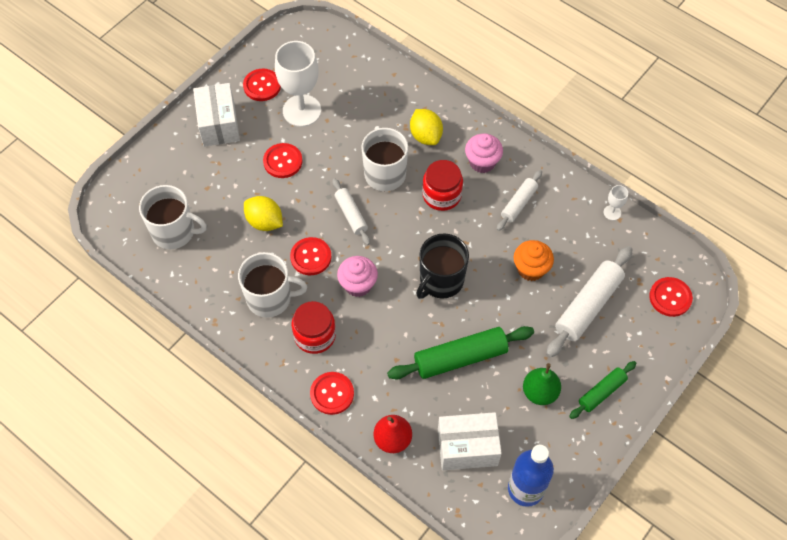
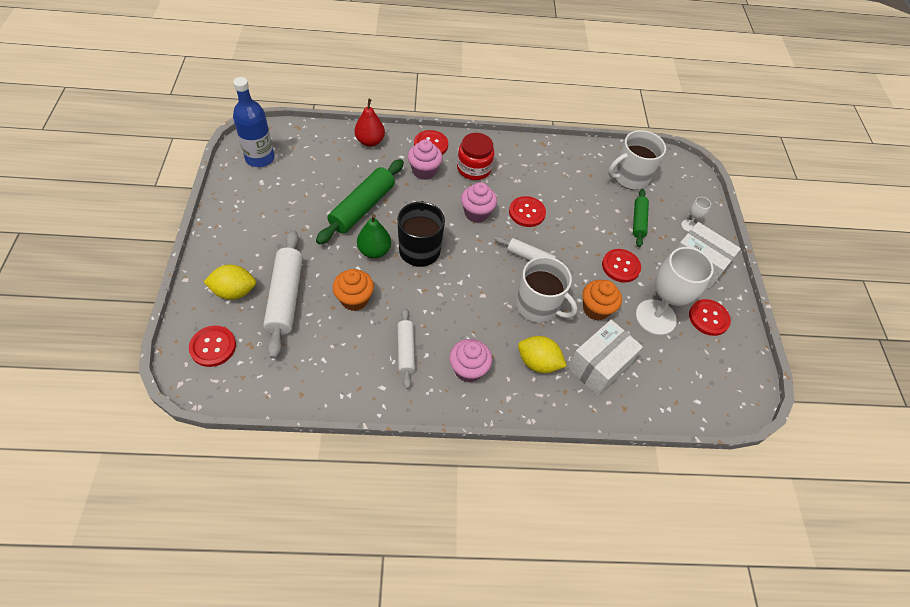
camera: 135 degrees right, 5 degrees down
white mug [238,252,307,318] -> none
yellow lemon [244,196,283,231] -> yellow lemon moved to [204,264,256,300]
red jar [422,160,463,211] -> none
white box [438,412,502,470] -> white box moved to [567,320,643,396]
green pear [523,363,561,405] -> green pear moved to [357,214,391,258]
green rolling pin [569,361,636,419] -> green rolling pin moved to [633,189,649,247]
white goblet [604,185,628,220] -> white goblet moved to [681,197,711,232]
none -> pink cupcake [408,139,443,180]
none -> orange cupcake [582,280,622,321]

